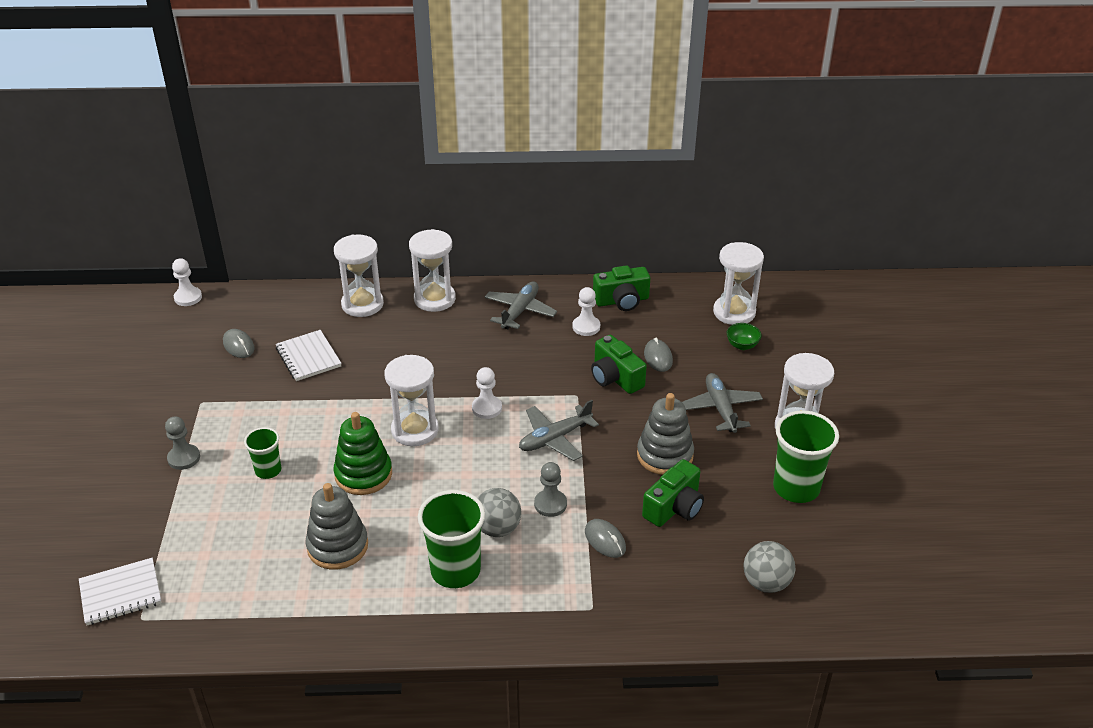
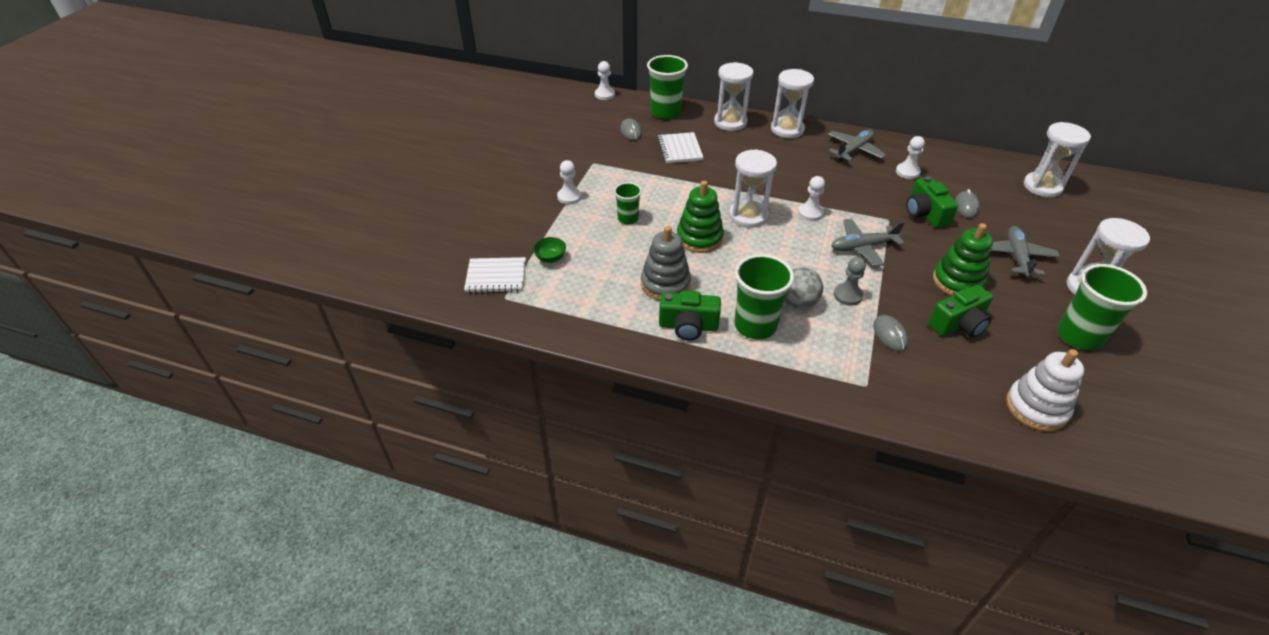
camera: 20 degrees right, 5 degrees up
grey pawn [165,416,200,470] -> white pawn [557,160,582,204]
green camera [593,265,650,311] -> green camera moved to [659,290,721,341]
grey stacking toy [637,393,694,475] -> green stacking toy [933,223,993,296]
green bowl [727,323,762,350] -> green bowl moved to [533,237,566,263]
grey ball [743,541,796,593] -> white stacking toy [1006,349,1084,432]
none -> green cup [647,55,688,119]

